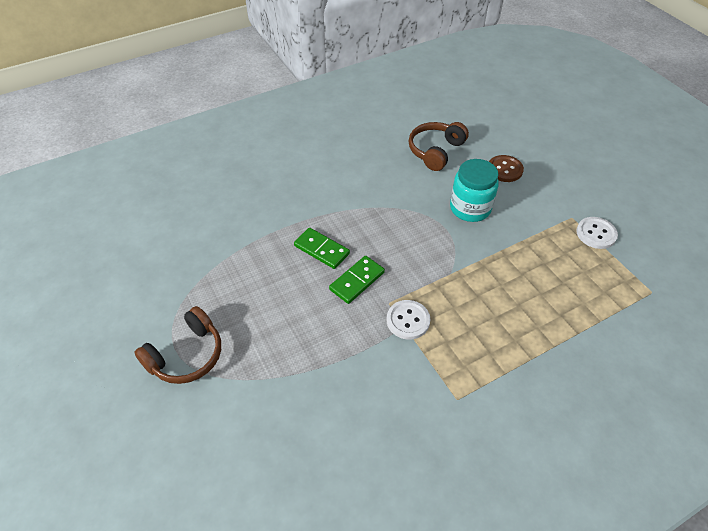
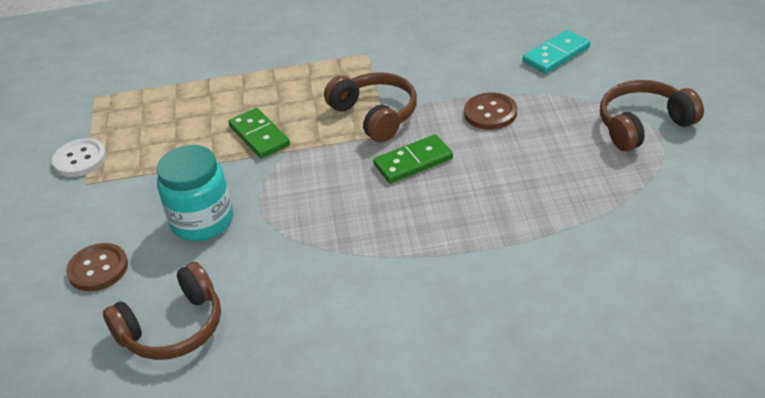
camera: 155 degrees left, 10 degrees down
green domino [294,228,350,269] -> green domino moved to [228,108,290,159]
white button [386,300,430,340] -> brown headphones [324,72,417,142]
none -> brown button [464,93,517,130]
none -> turquoise domino [523,30,590,74]

